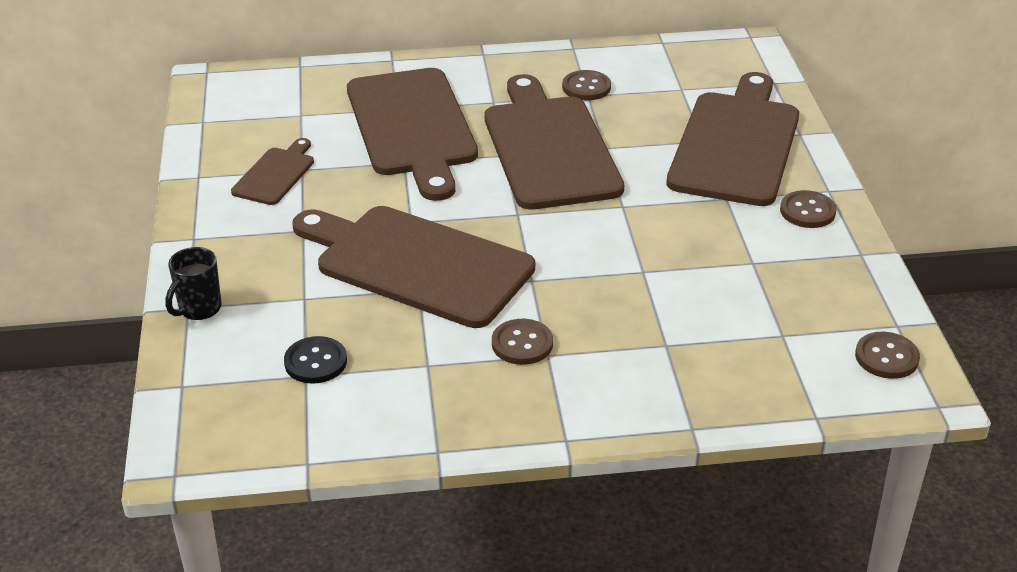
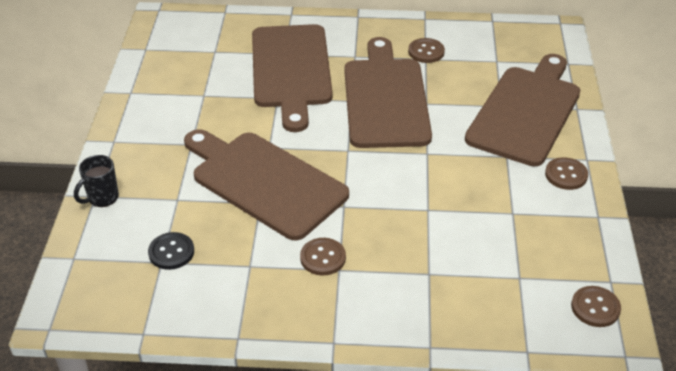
camera: 10 degrees right, 5 degrees up
brown cutting board [231,138,314,205] -> none

